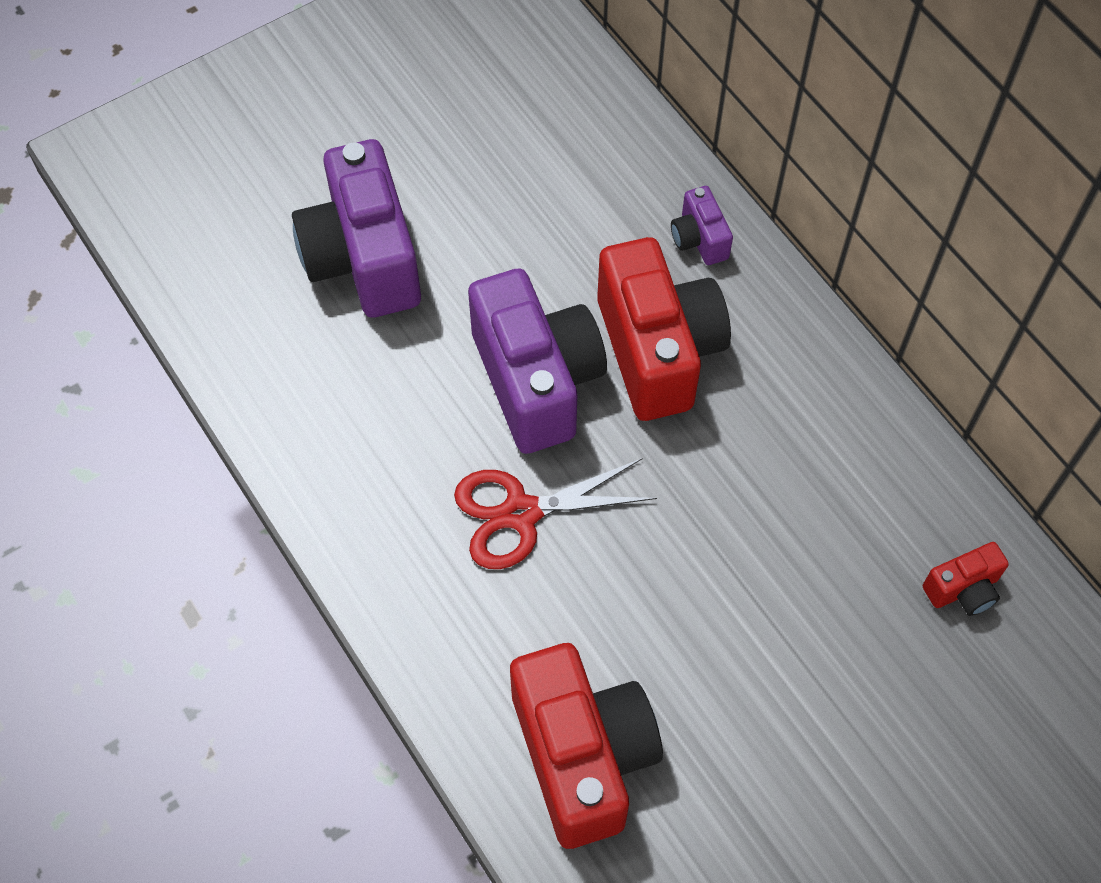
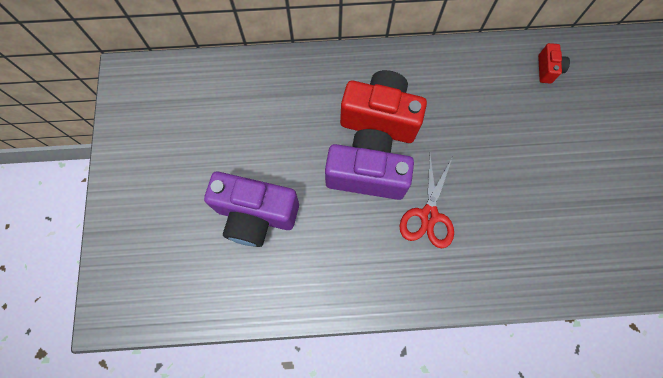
camera: 60 degrees left, 10 degrees up
red camera [510,643,663,849] -> none
purple camera [671,186,733,265] -> none

